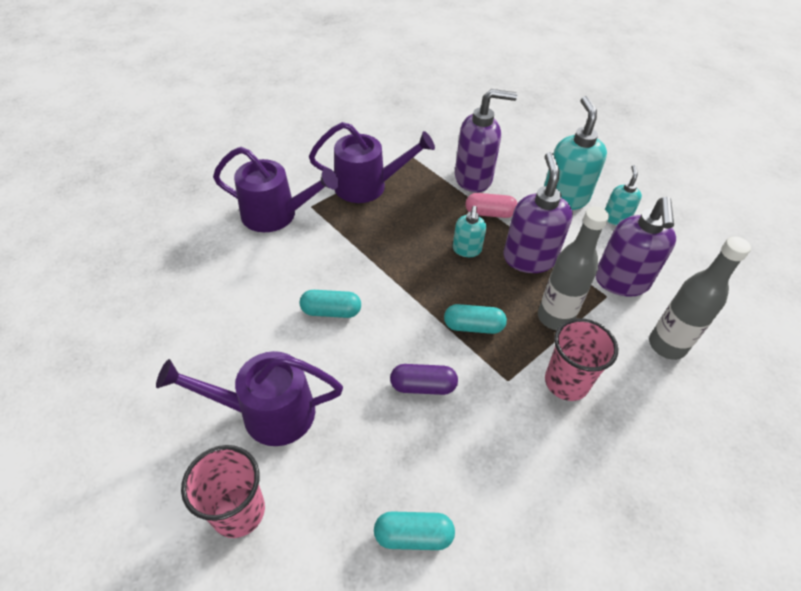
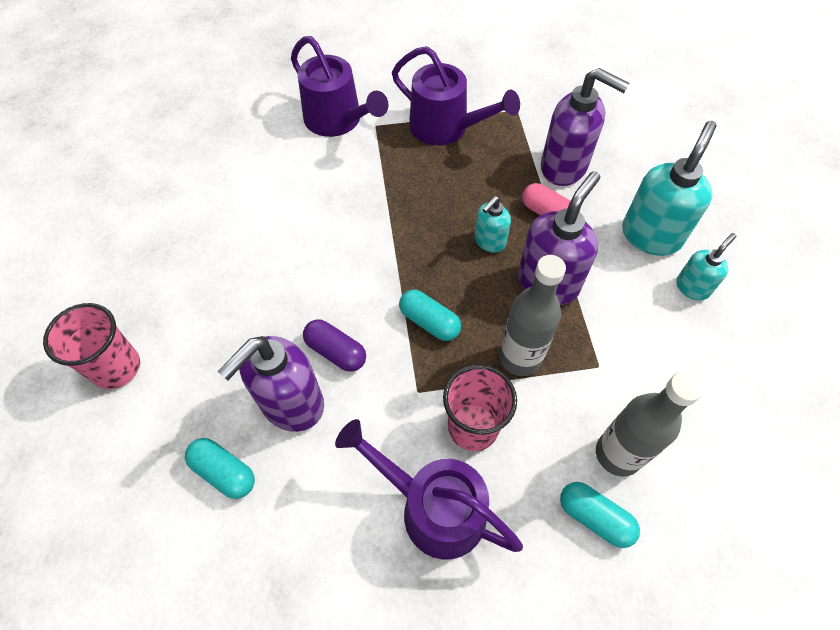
camera: 35 degrees right, 10 degrees up
purple watering can [156,351,343,446] -> purple watering can moved to [335,419,523,560]
turquoise capsule [300,290,361,318] -> turquoise capsule moved to [560,482,640,548]
purple soap dispenser [595,197,676,297] -> purple soap dispenser moved to [218,336,324,432]

